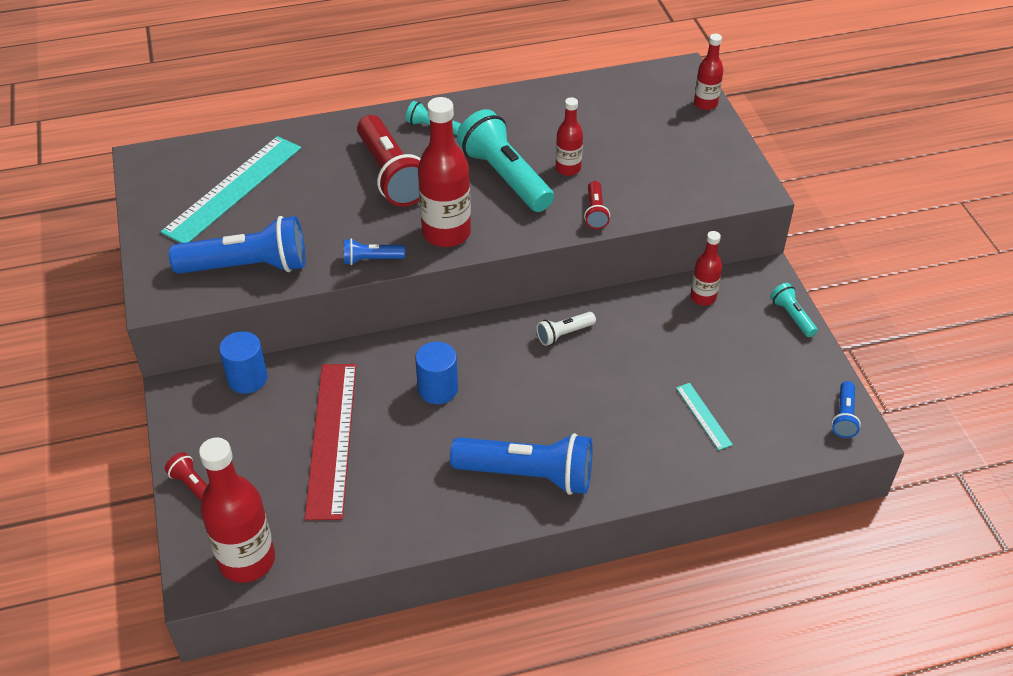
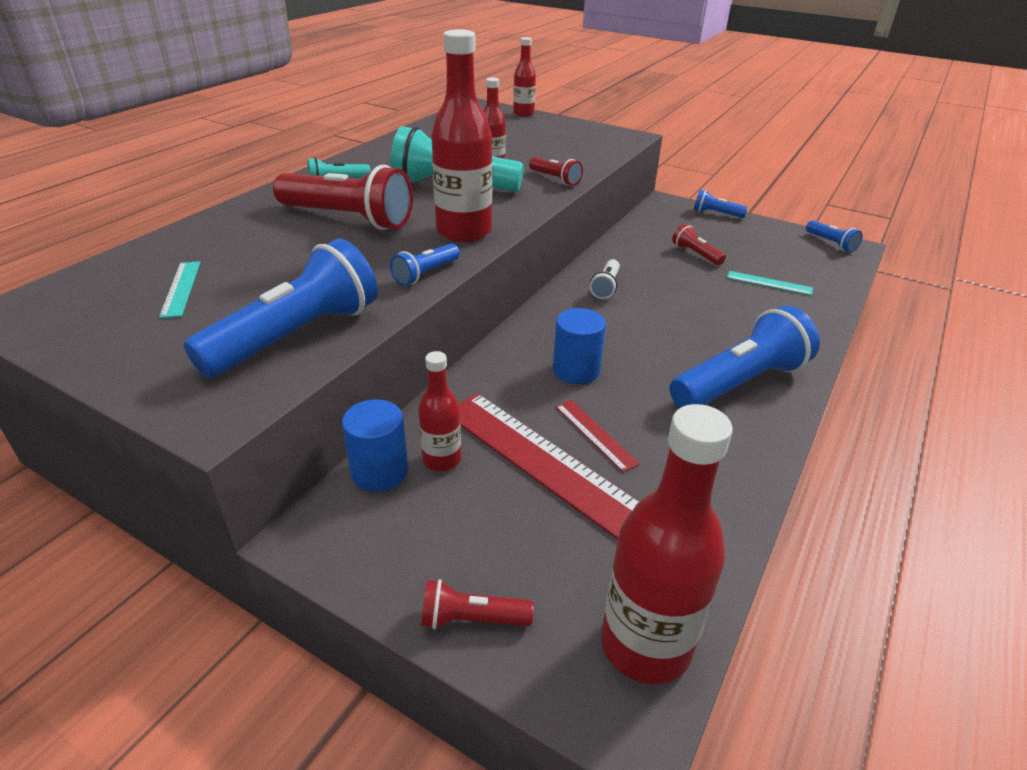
camera: 45 degrees left, 10 degrees down
turquoise ruler [161,136,301,243] -> turquoise ruler [159,261,200,318], size x0.45
red bottle [690,231,722,306] -> red bottle moved to [418,351,461,471]
turquoise flashlight [770,283,818,337] -> blue flashlight [694,190,748,218]
none -> red ruler [555,400,640,472]
none -> red flashlight [672,224,726,265]

